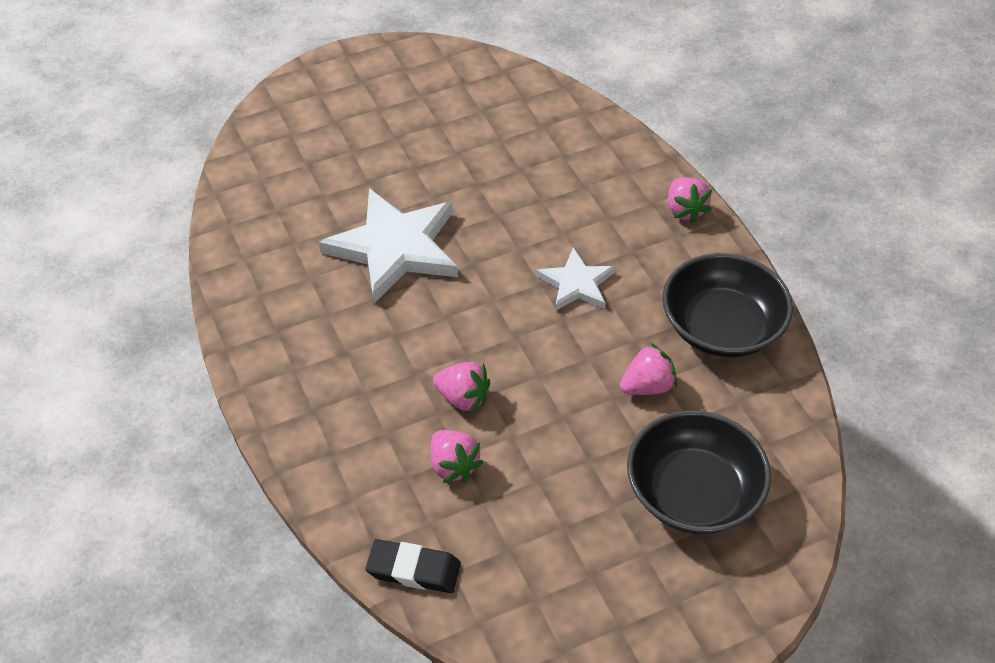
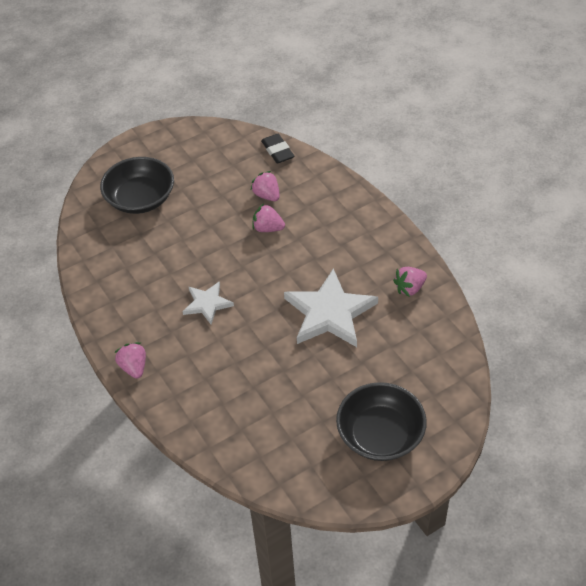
camera: 175 degrees right, 0 degrees up
black eraser [366,539,461,593] -> black eraser turned 60 degrees clockwise [261,134,294,163]
pink strawberry [620,343,677,395] -> pink strawberry moved to [393,267,427,297]
black bowl [662,253,793,357] -> black bowl moved to [336,382,427,461]

